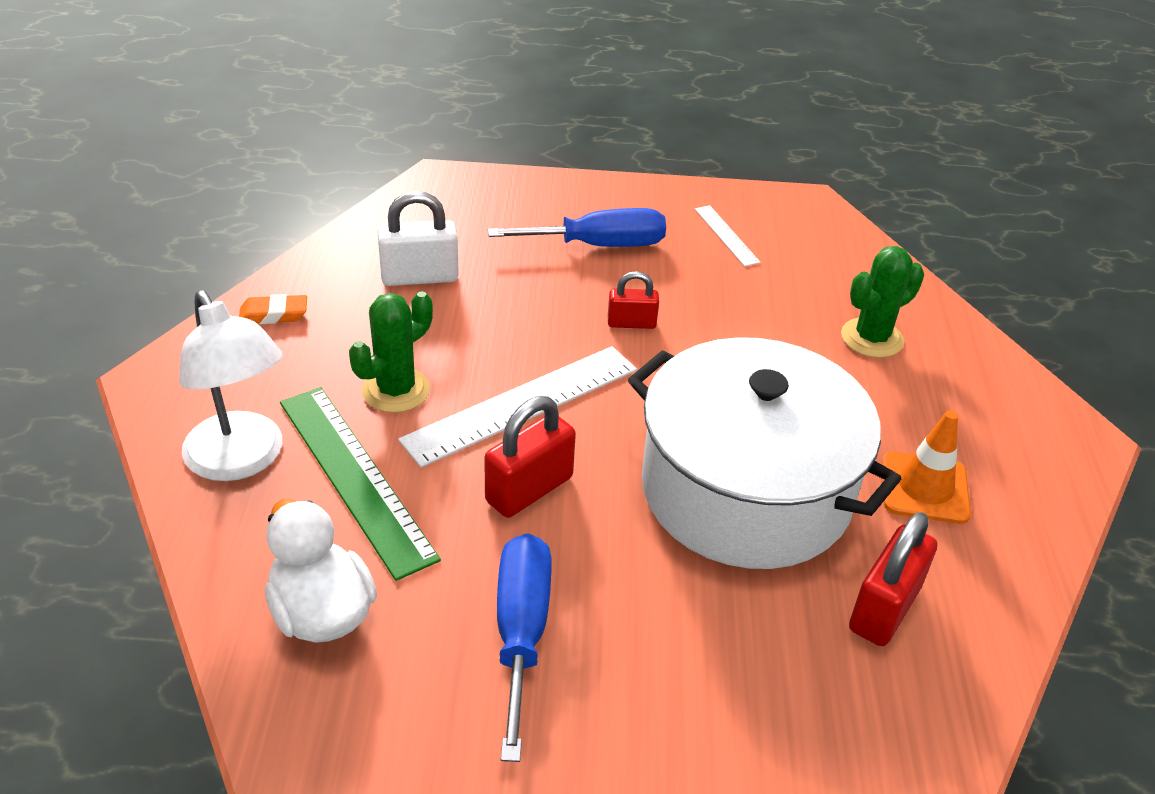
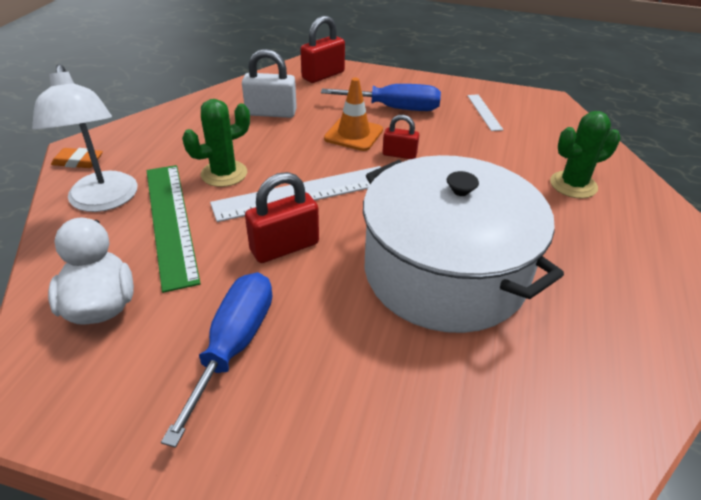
camera: 15 degrees right, 0 degrees up
orange eraser [239,294,307,324] -> orange eraser moved to [51,148,103,168]
red padlock [849,512,937,646] -> red padlock moved to [300,16,345,83]
orange traffic cone [882,410,971,524] -> orange traffic cone moved to [324,78,383,151]

